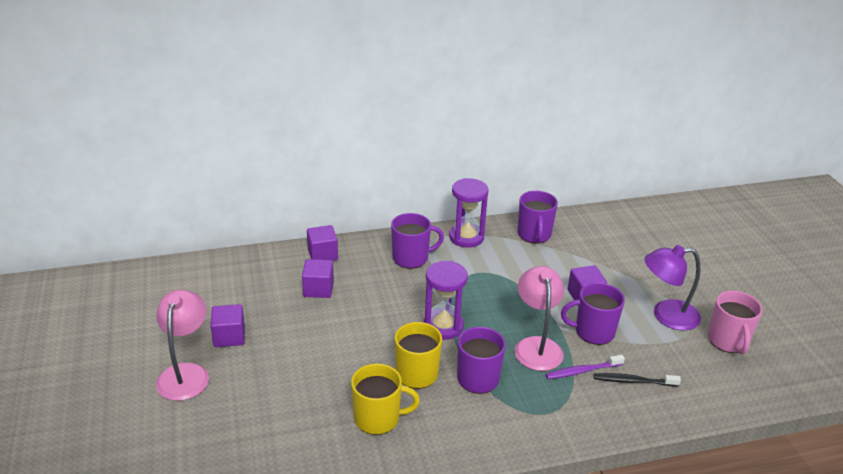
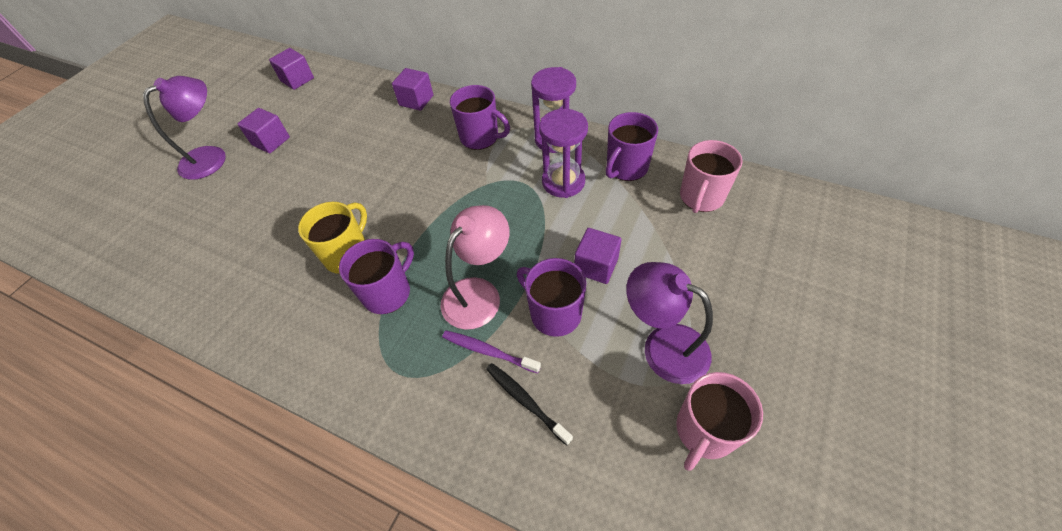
camera: 45 degrees right, 20 degrees up
pink lamp [156,290,209,401] -> purple lamp [143,76,226,180]
purple cube [302,259,334,298] -> purple cube moved to [269,48,314,90]
yellow mug [351,363,420,435] -> none
purple hourglass [424,261,468,340] -> purple hourglass moved to [539,109,588,198]
none -> pink mug [680,140,743,213]

